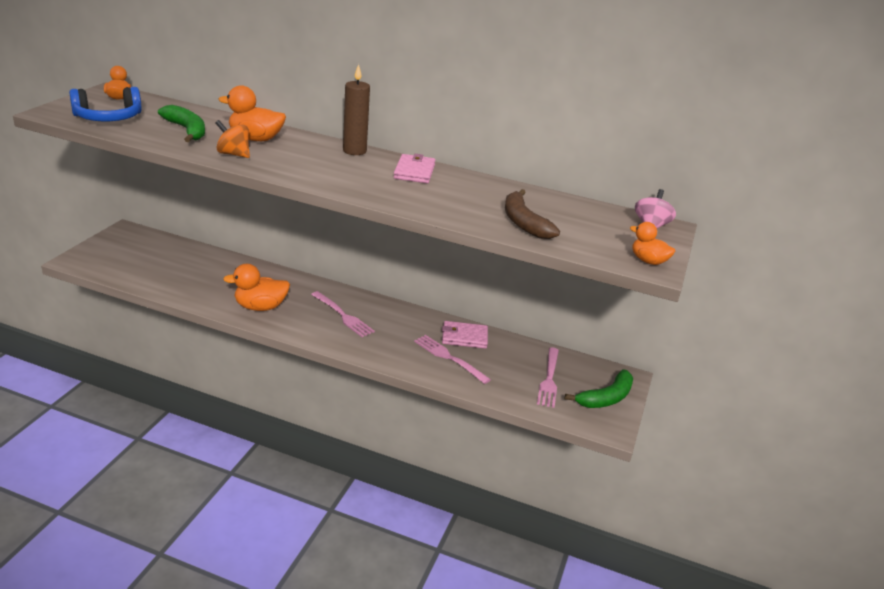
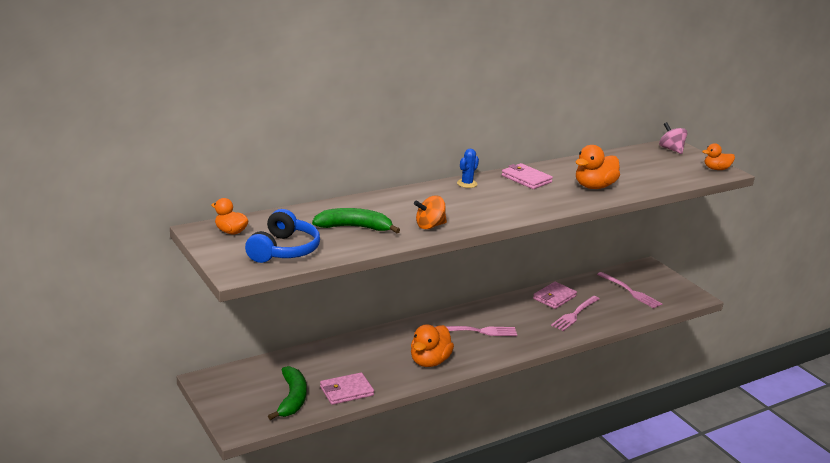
camera: 50 degrees left, 5 degrees down
orange duck [218,85,286,141] -> orange duck moved to [575,145,620,189]
brown candle [343,64,370,155] -> blue cactus [457,149,479,188]
pink fork [414,335,491,384] -> pink fork turned 45 degrees counterclockwise [551,296,599,331]
brown banana [505,189,560,239] -> none
green banana [565,369,633,408] -> green banana moved to [268,366,307,420]
none -> pink wallet [320,372,374,405]

